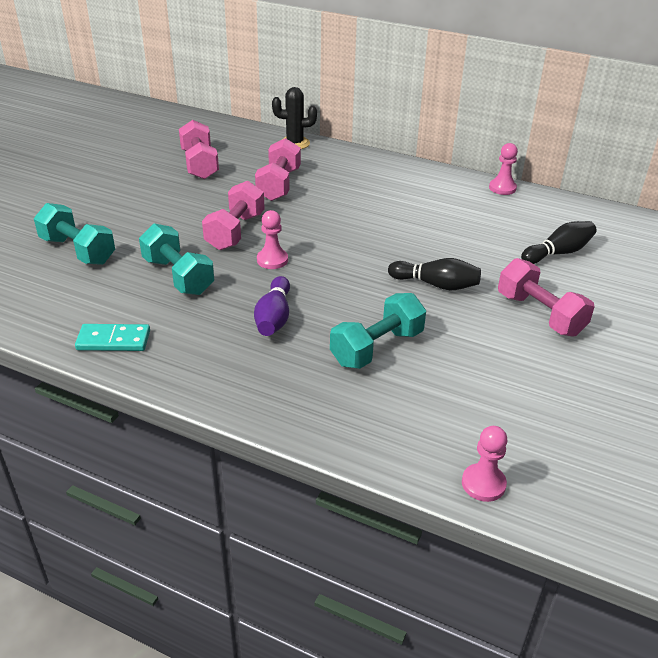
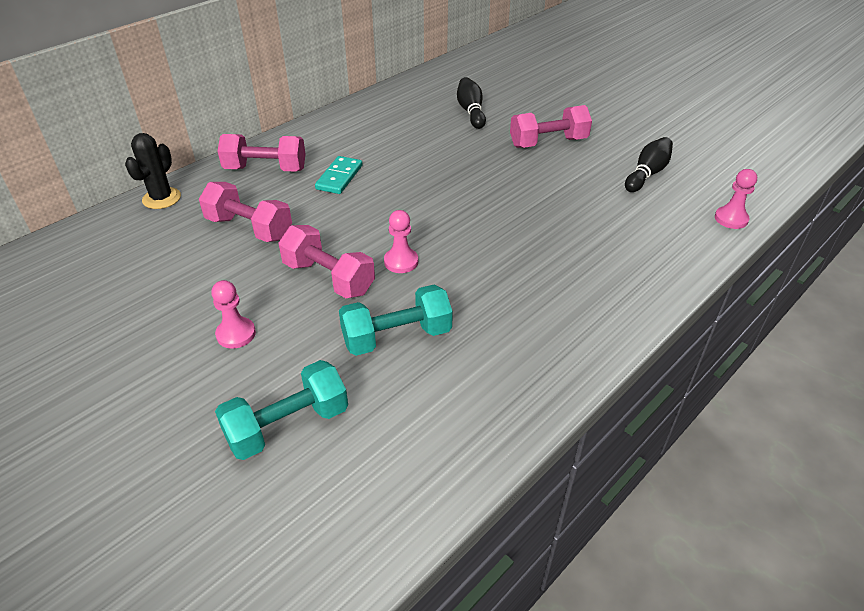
camera: 70 degrees left, 5 degrees up
turquoise domino [75,324,150,351] -> turquoise domino moved to [315,156,363,194]
pink dumbbell [179,120,219,179] -> pink dumbbell moved to [217,134,306,172]
purple bowling pin [254,276,290,336] -> none
turquoise dumbbell [330,293,426,369] -> none
black bowling pin [388,258,481,291] -> black bowling pin moved to [625,137,673,192]
pink pawn [489,143,518,195] -> pink pawn moved to [211,280,256,348]

